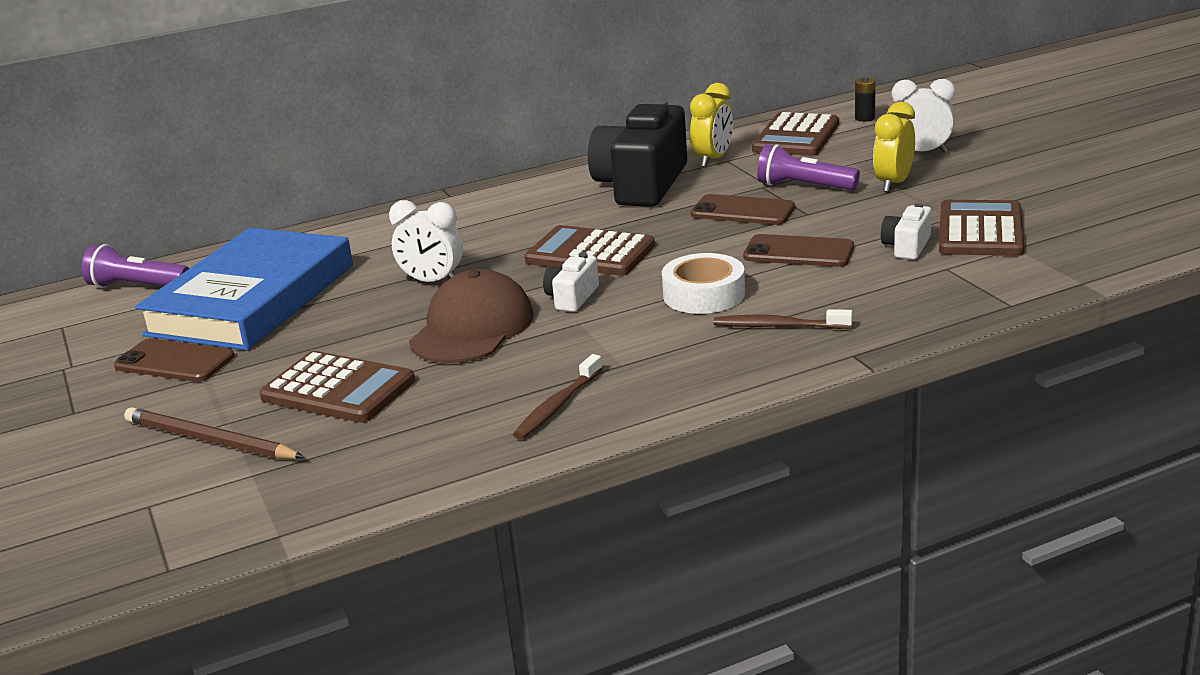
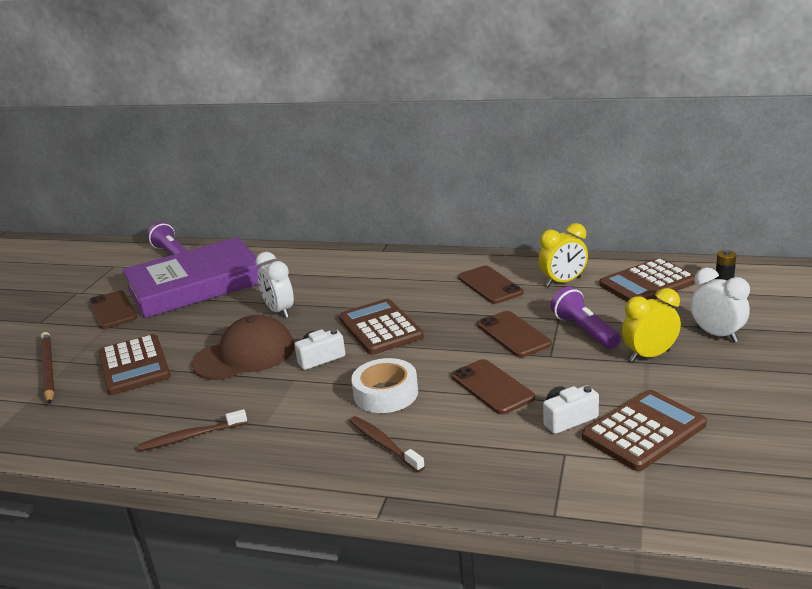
camera: 40 degrees right, 0 degrees up
blue book [135,228,353,351] -> purple book [122,237,263,318]
black camera [588,99,687,207] -> brown phone [458,266,523,304]

